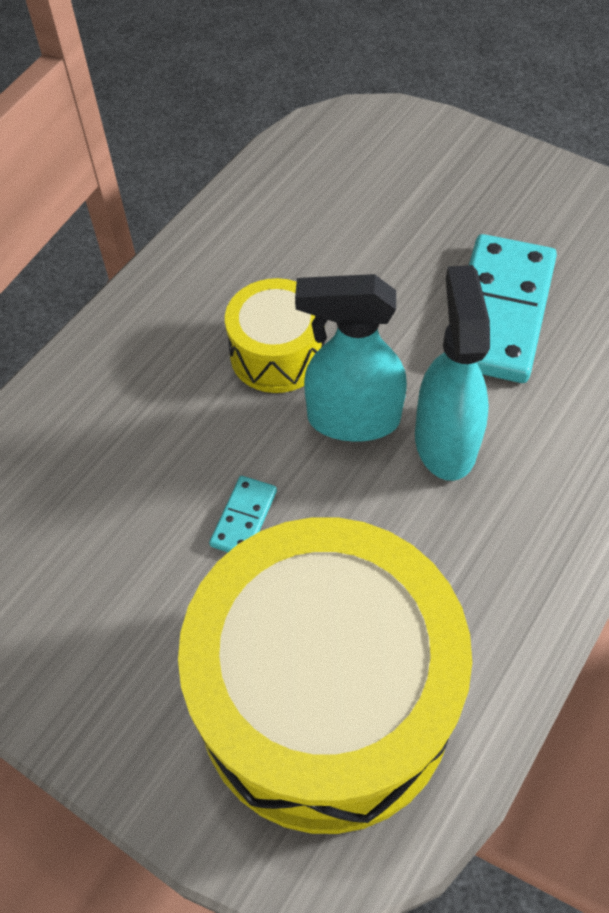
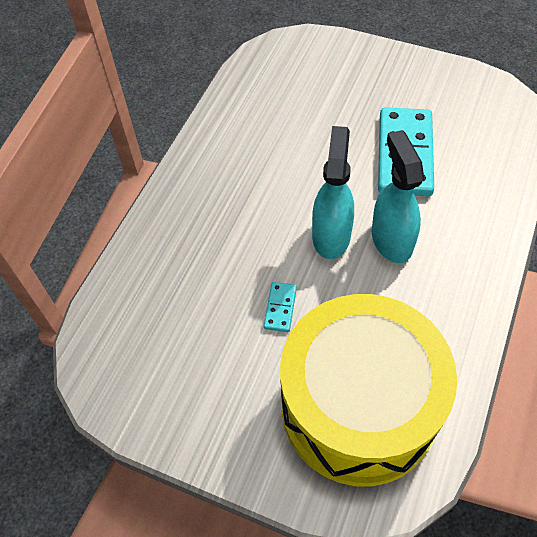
camera: 10 degrees left, 0 degrees up
yellow drum [225,278,325,393] -> none
turquoise spray bottle [295,274,407,442] -> turquoise spray bottle turned 105 degrees clockwise [312,126,354,259]

